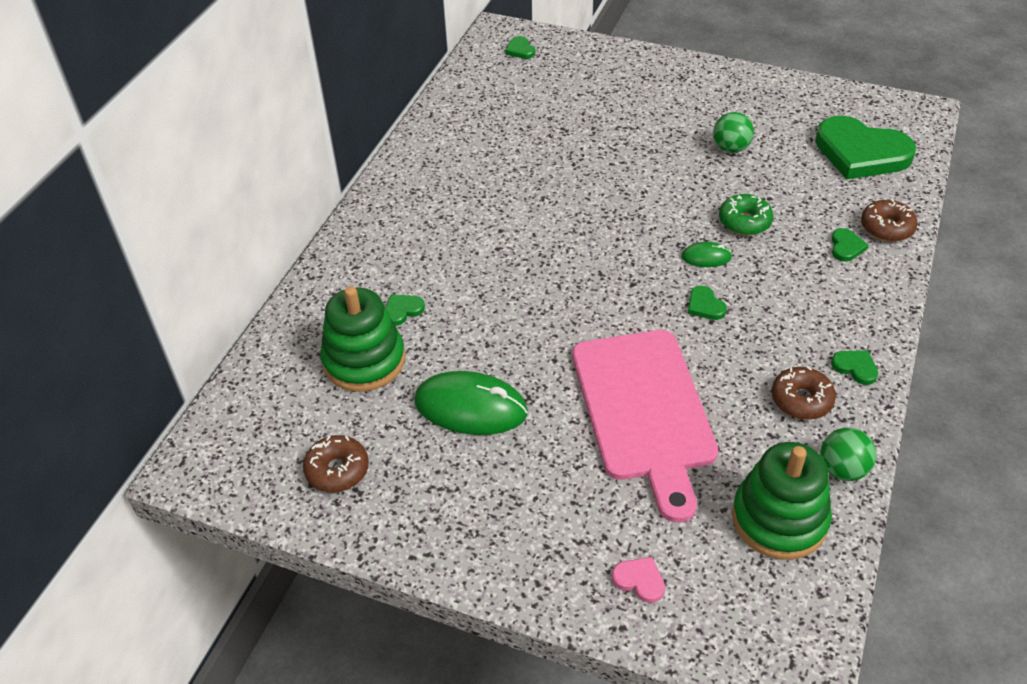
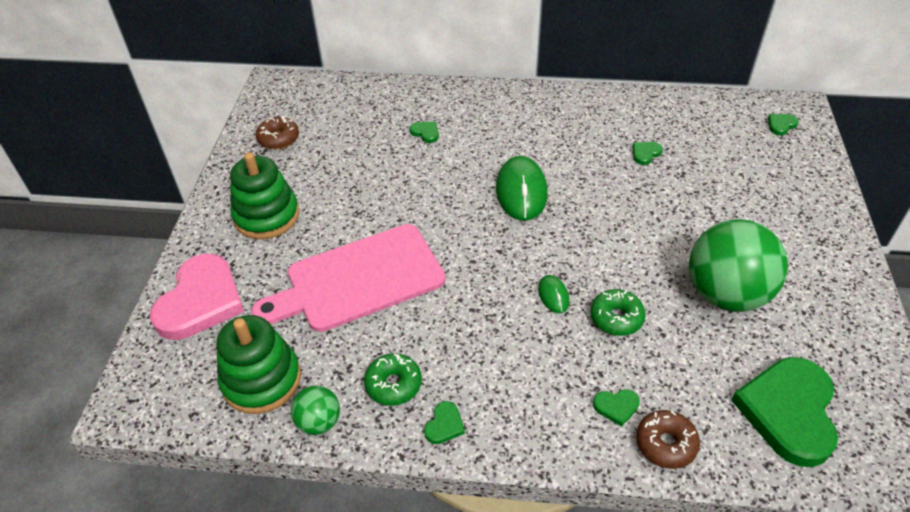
camera: 75 degrees right, 0 degrees up
green stacking toy [320,286,405,392] -> green stacking toy moved to [230,152,299,239]
green mouse [414,371,528,435] -> green mouse moved to [496,156,548,221]
pink heart [612,557,665,603] -> pink heart [150,254,244,340], size x2.50
green heart [688,286,727,320] -> green heart moved to [632,142,663,165]
green ball [713,112,754,153] -> green ball [689,219,788,312], size x2.11
brown donut [772,366,836,420] -> green donut [364,353,422,406]

